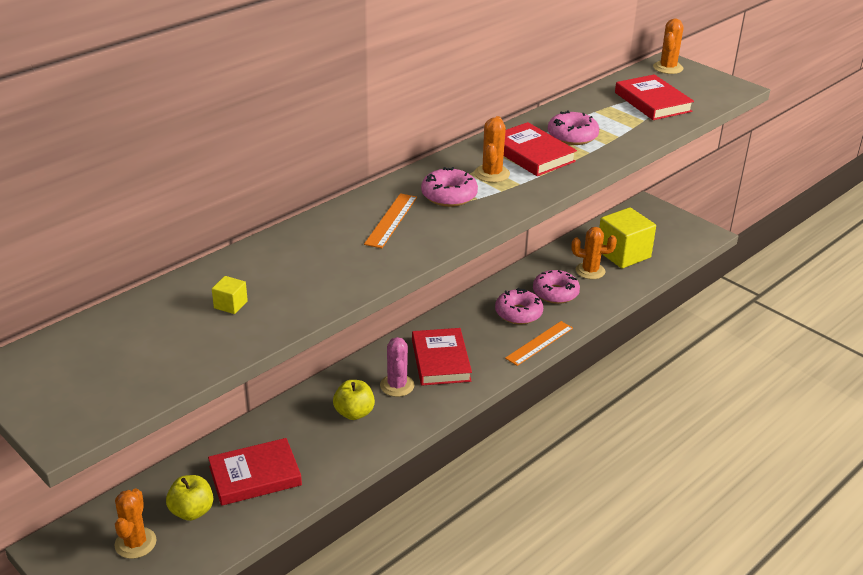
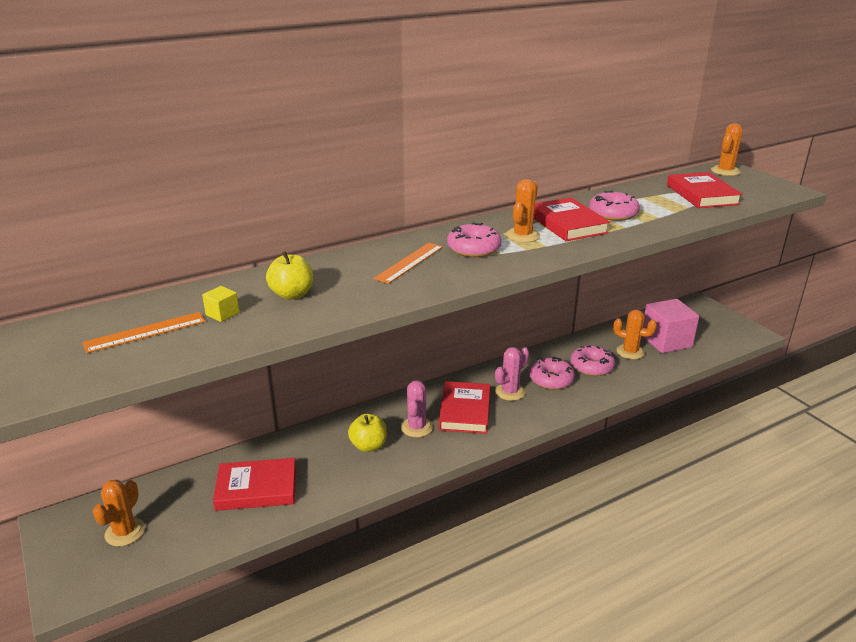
camera: 15 degrees right, 5 degrees down
yellow apple [166,475,213,521] -> yellow apple moved to [266,251,313,300]
orange ruler [505,321,573,366] -> orange ruler moved to [82,312,206,353]
yellow cube [599,207,656,268] -> pink cube [642,299,699,353]
none -> pink cactus [495,347,529,401]

